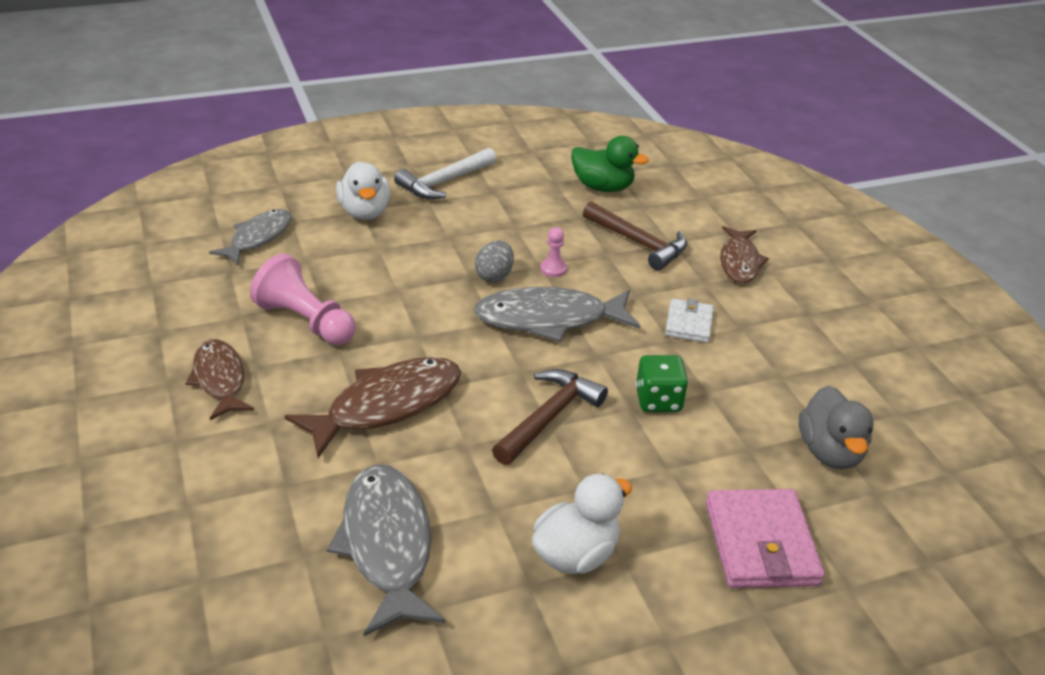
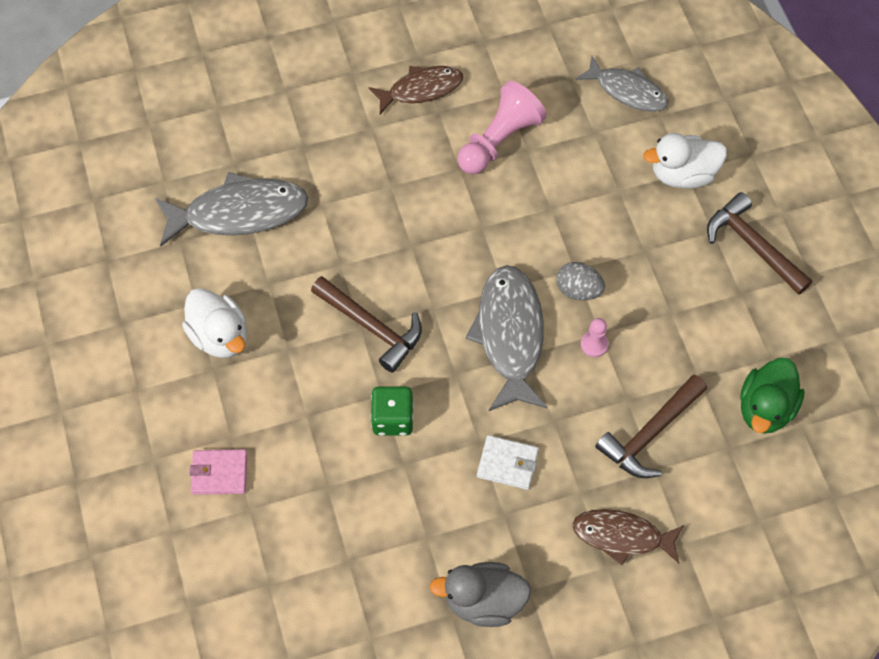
camera: 95 degrees right, 25 degrees up
brown fish [284,357,461,458] -> none
white hammer [394,148,496,199] -> brown hammer [707,192,812,295]
pink wallet [706,489,825,588] -> pink wallet [189,449,248,495], size x0.59
grey duck [799,386,874,469] -> grey duck moved to [429,562,531,627]

